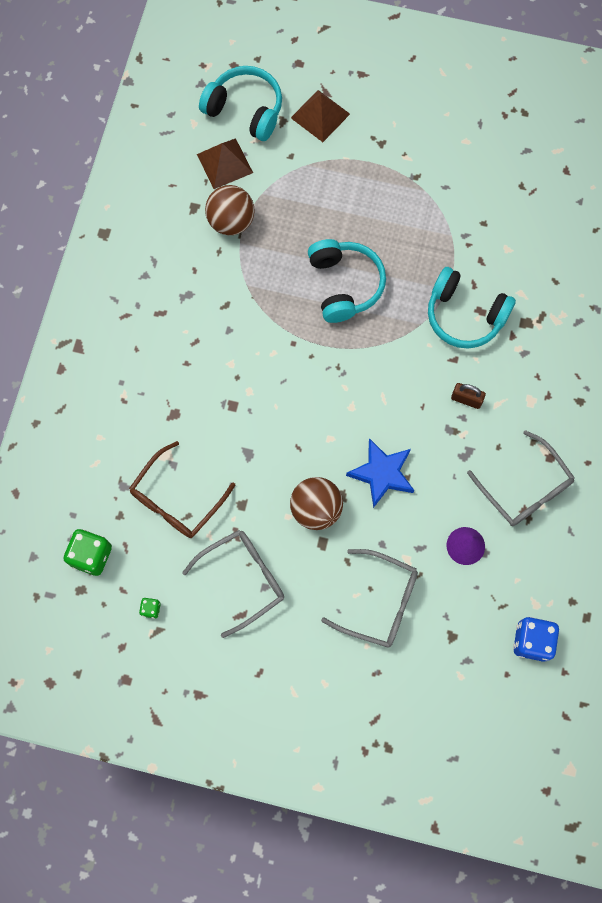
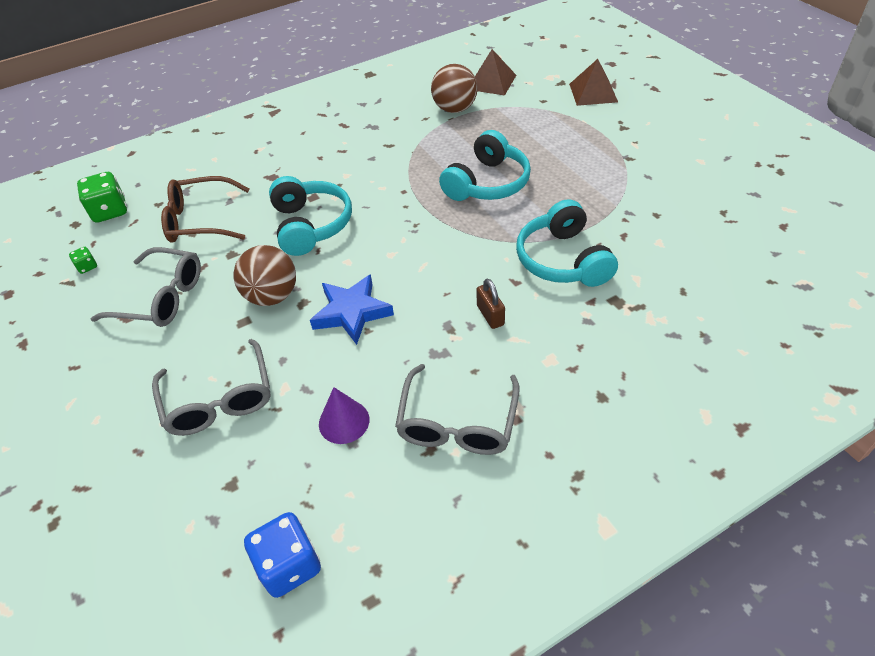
camera: 50 degrees right, 25 degrees down
turquoise headphones [199,66,282,141] -> turquoise headphones moved to [269,176,352,256]

